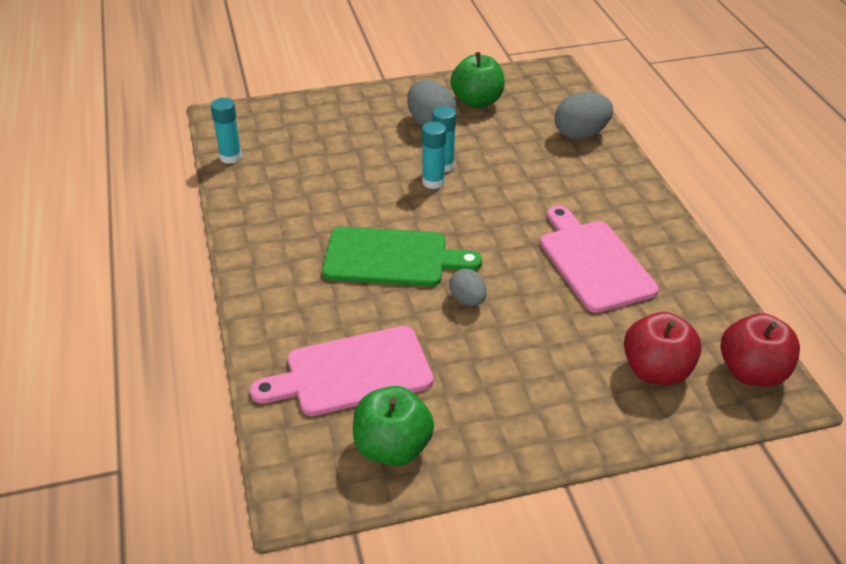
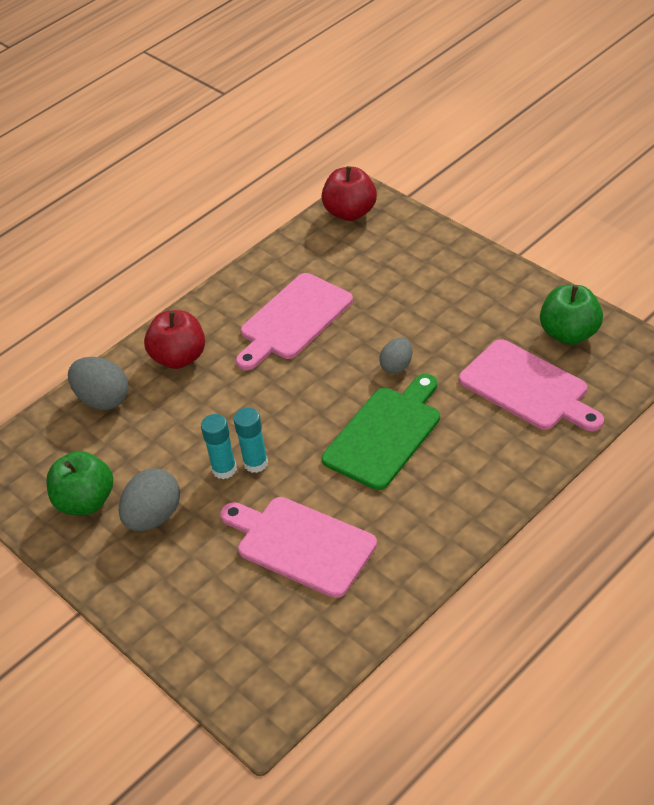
camera: 115 degrees left, 5 degrees up
turquoise glue stick [211,98,242,164] -> none
green cutting board [322,227,482,286] -> green cutting board turned 60 degrees clockwise [322,374,440,490]
red apple [624,312,702,385] -> red apple moved to [144,310,205,369]
none -> pink cutting board [220,497,377,598]

